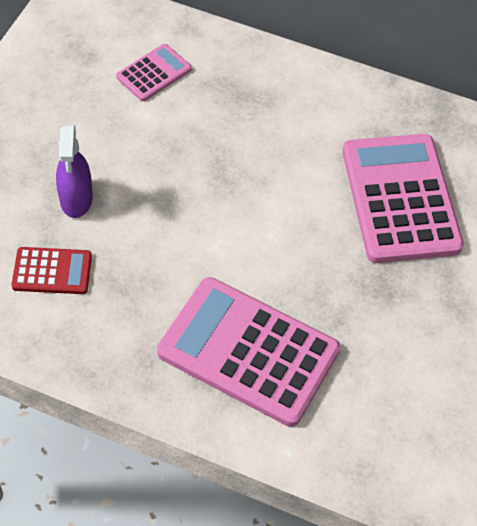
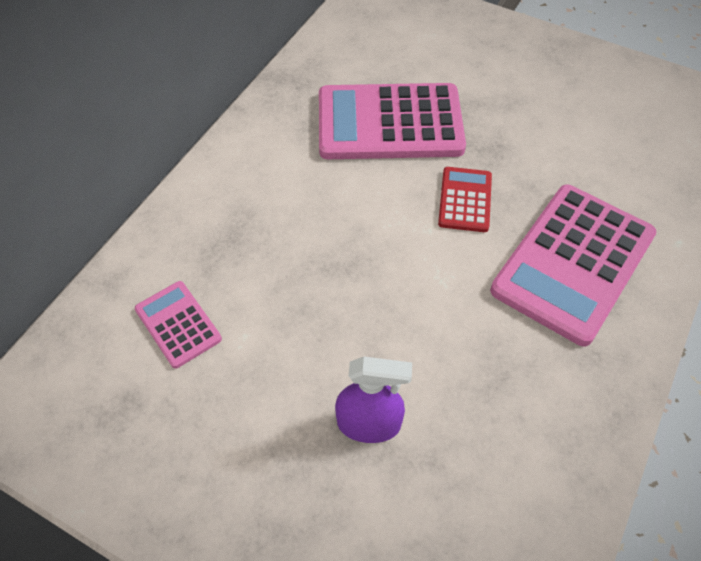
camera: 80 degrees left, 0 degrees up
red calculator [12,247,92,294] -> red calculator moved to [438,167,492,232]

